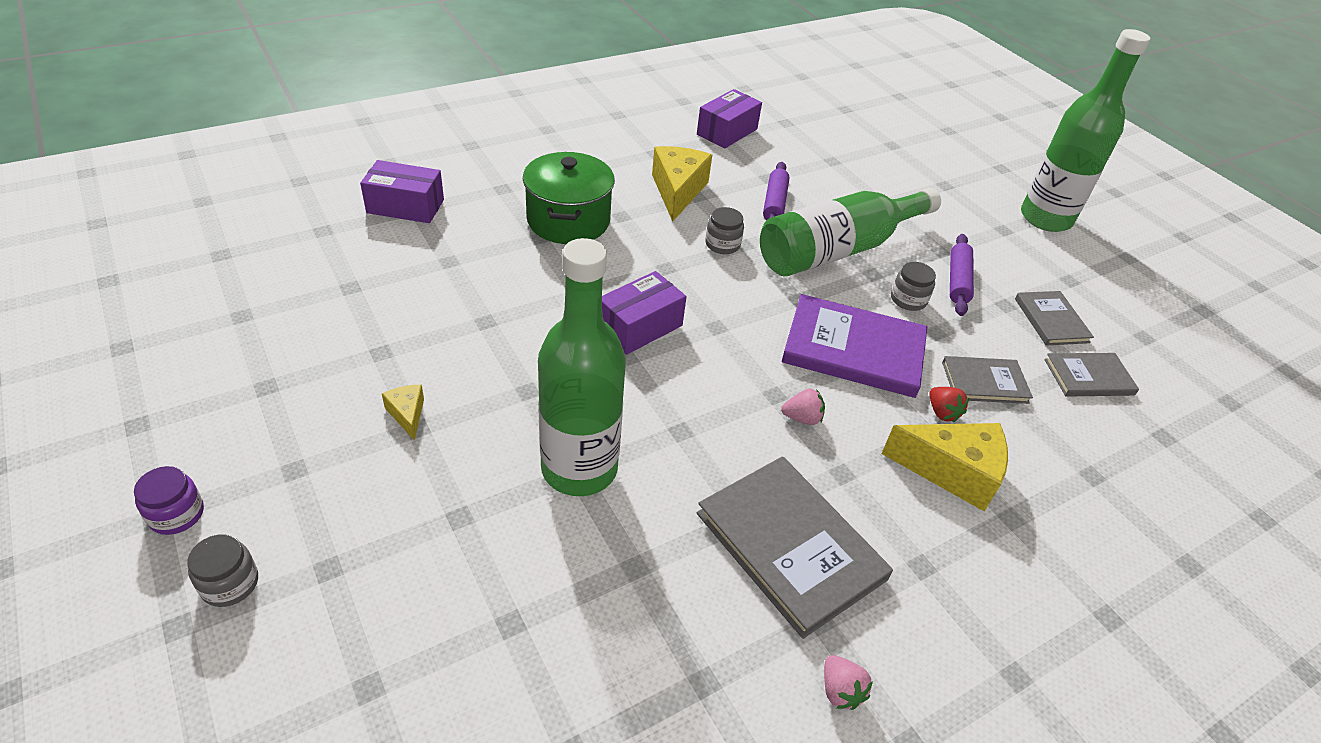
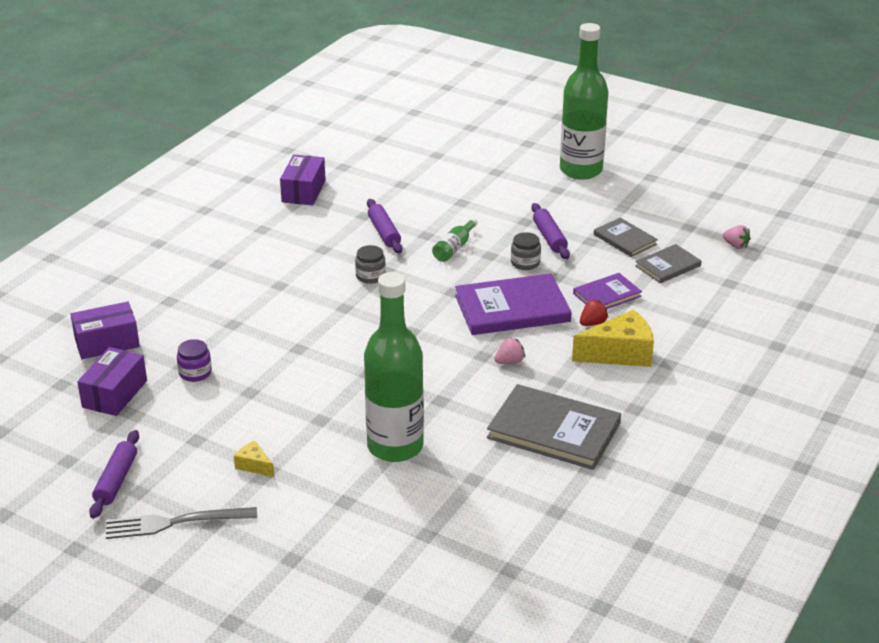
camera: 25 degrees left, 10 degrees down
purple jar [134,466,204,535] -> purple jar moved to [177,339,212,382]
grey jar [187,534,258,607] -> none
green pot [523,152,615,244] -> none
purple box [602,271,687,355] -> purple box moved to [77,347,147,416]
yellow cheese [652,146,712,222] -> none
green bottle [760,188,941,276] -> green bottle [432,218,478,262], size x0.42
pink strawberry [824,655,873,710] -> pink strawberry moved to [723,225,751,249]
red strawberry [929,387,969,423] -> red strawberry turned 75 degrees counterclockwise [580,300,608,326]
grey book [942,356,1033,404] -> purple book [573,273,642,309]
none -> purple rolling pin [89,430,139,519]
none -> grey fork [106,507,257,539]

